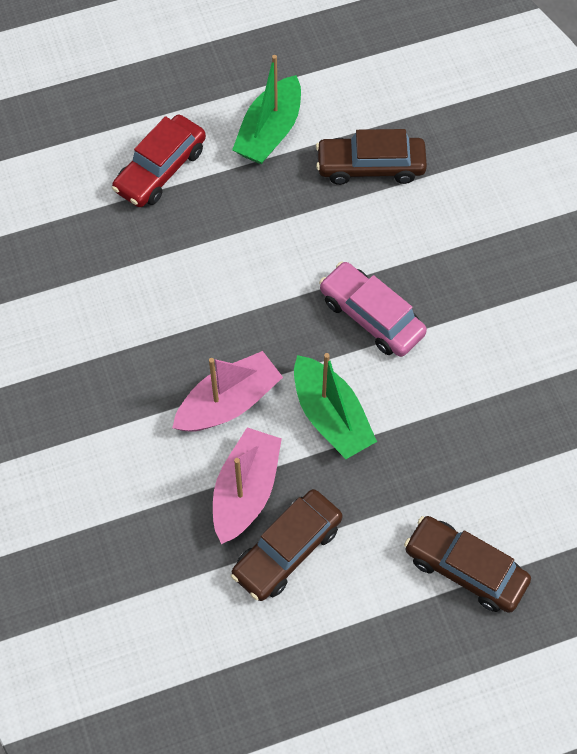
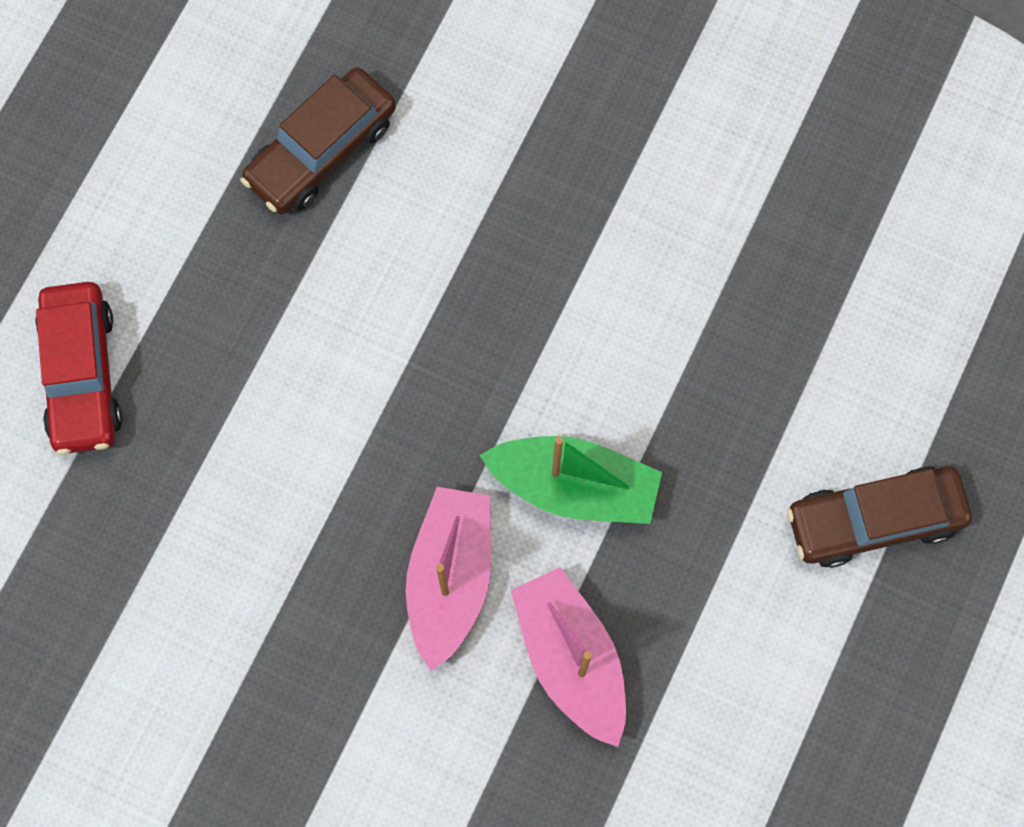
camera: 45 degrees left, 10 degrees up
brown car [231,489,342,601] -> none
green boat [232,55,301,164] -> none
pink car [319,261,427,357] -> none

